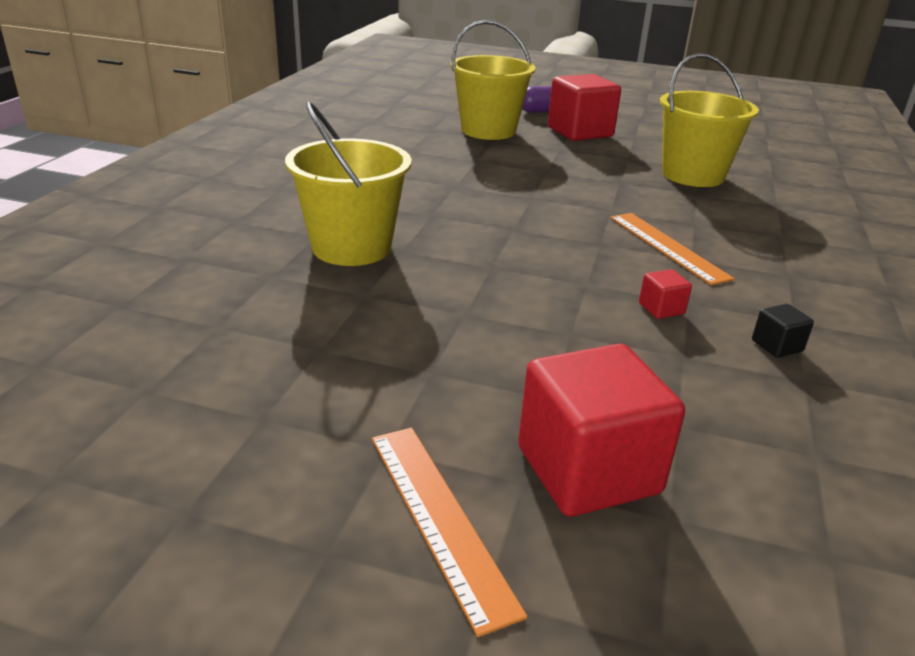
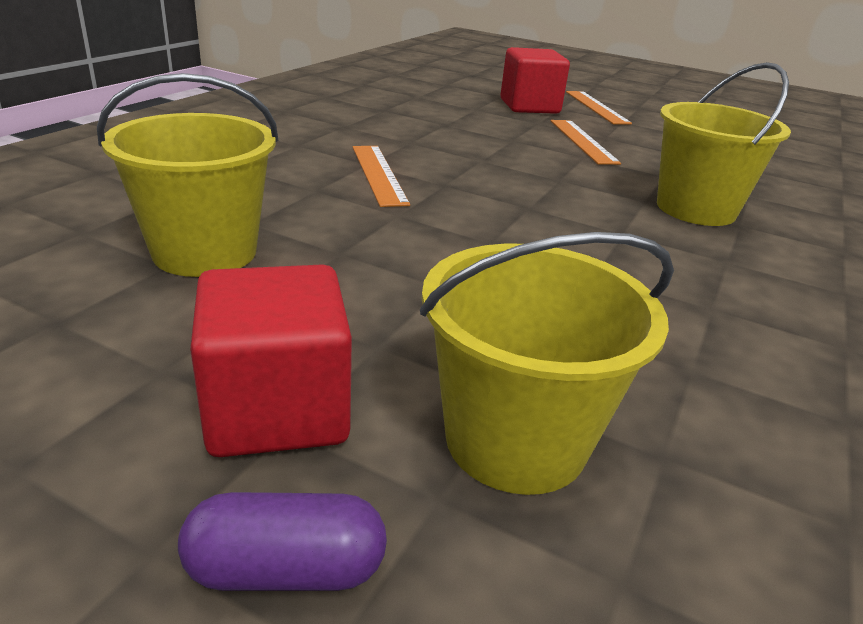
camera: 170 degrees left, 0 degrees up
red cube [639,269,692,319] -> none
black cube [752,303,814,358] -> none
none -> orange ruler [551,120,621,165]

